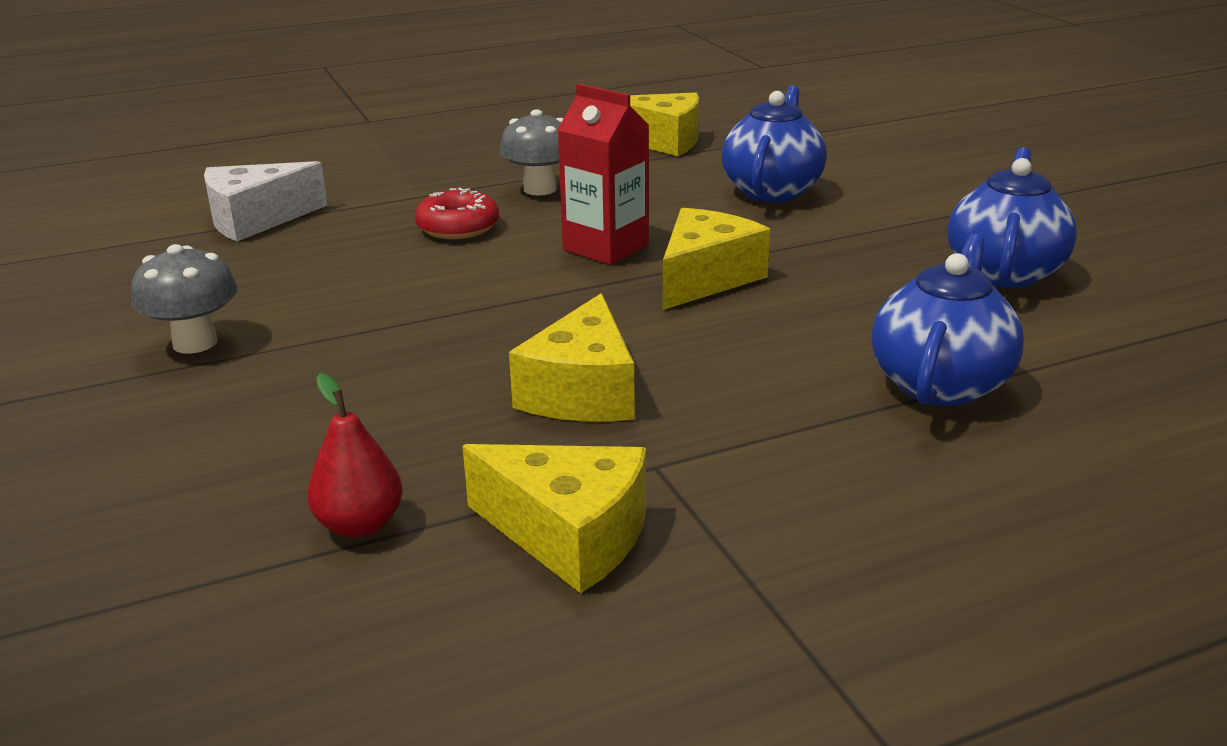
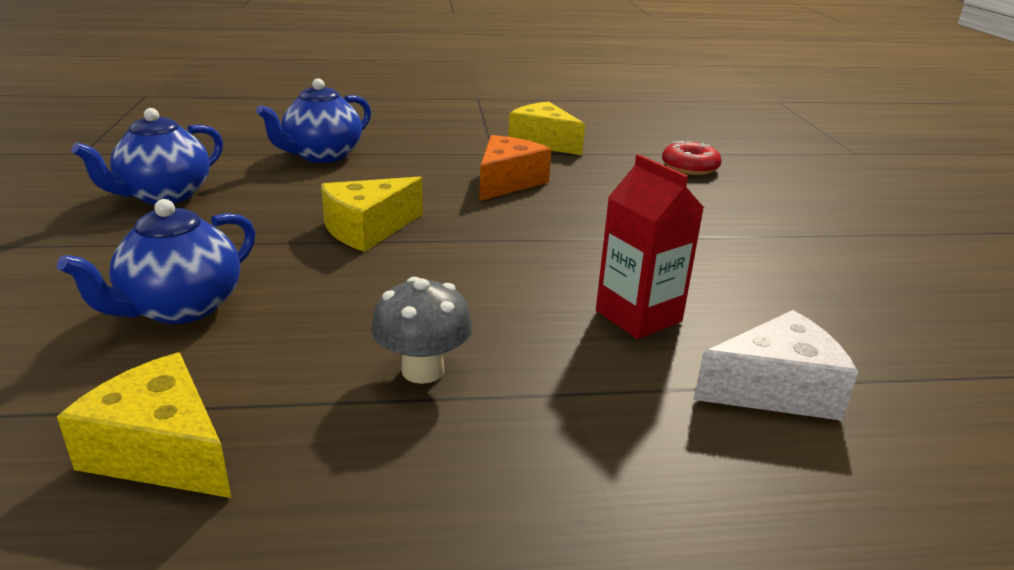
camera: 165 degrees left, 0 degrees up
grey mushroom [131,244,237,354] -> none
red pear [307,373,403,538] -> none
red donut [415,188,499,240] -> red donut moved to [662,141,722,175]
yellow cheese [509,293,635,422] -> orange cheese [479,135,551,201]
red carton [557,84,649,265] -> red carton moved to [596,154,704,339]

